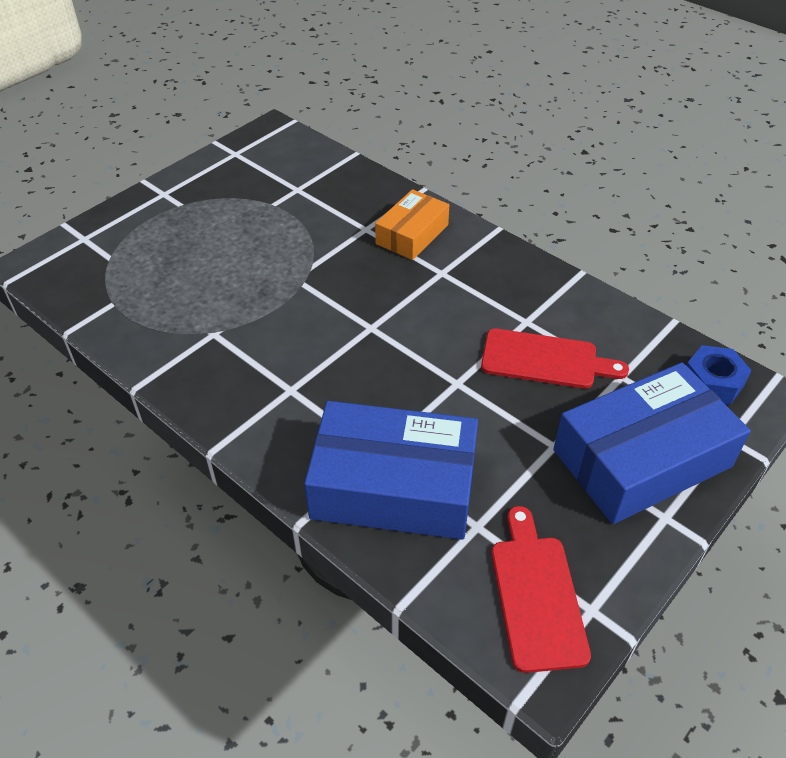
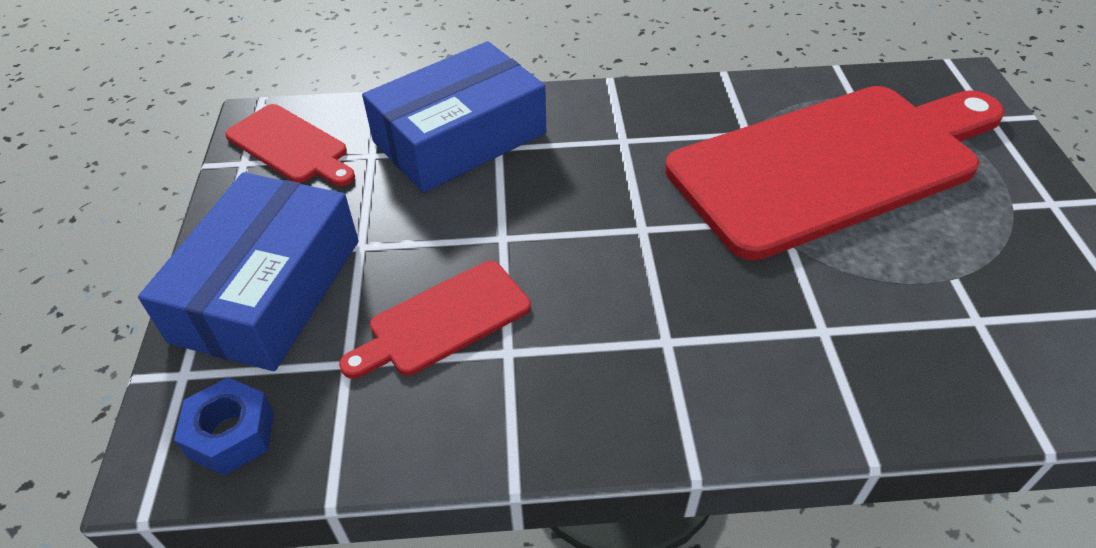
camera: 135 degrees right, 0 degrees up
orange box [375,189,449,260] -> none
none -> red cutting board [665,86,1005,260]

